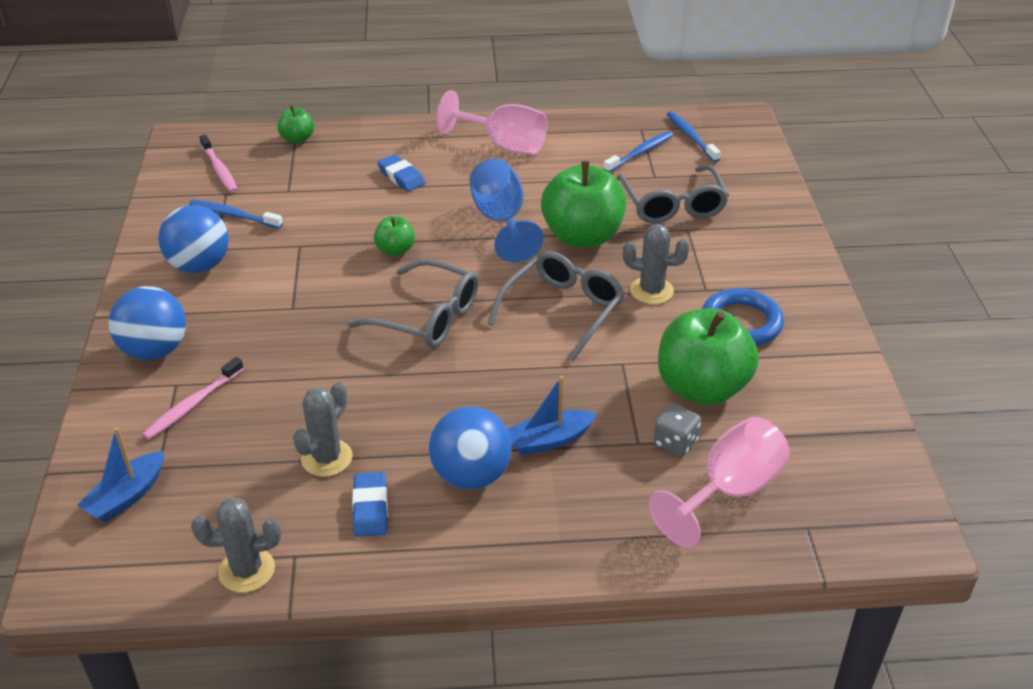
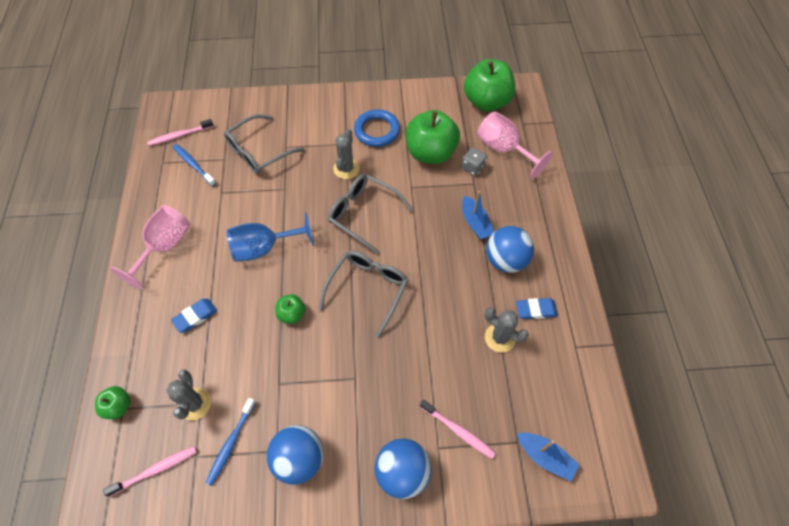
camera: 90 degrees left, 20 degrees up
grey cactus [191,497,281,593] -> grey cactus moved to [166,370,211,421]
green apple [541,161,627,248] -> green apple moved to [464,59,516,111]
grey glasses [617,165,729,223] -> grey glasses turned 150 degrees clockwise [224,114,305,174]
blue toothbrush [667,111,721,162] -> pink toothbrush [147,119,214,146]

